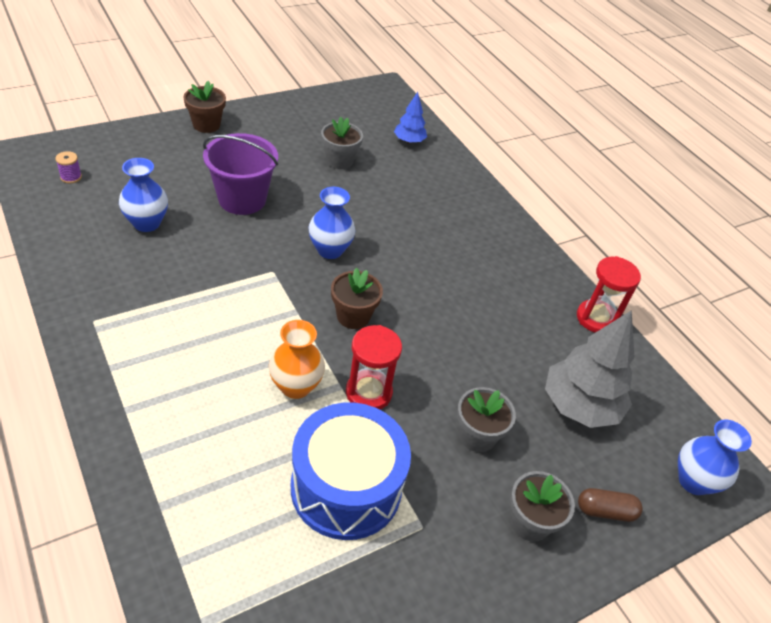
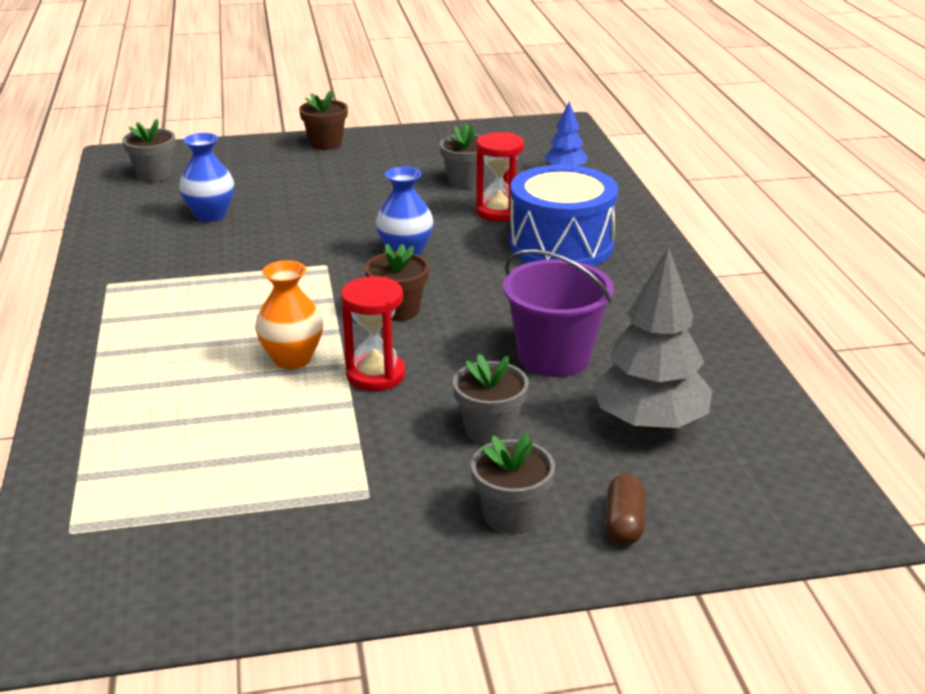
camera: 25 degrees right, 15 degrees down
purple spool [56,151,82,183] -> grey flower pot [122,119,175,182]
purple bucket [203,133,278,215] -> purple bucket moved to [503,249,614,377]
blue drum [291,402,411,540] -> blue drum moved to [509,165,618,266]
red hourglass [577,256,641,333] -> red hourglass moved to [476,132,524,222]
brown capsule [578,488,643,522] -> brown capsule turned 75 degrees clockwise [605,474,645,545]
blue vase [678,419,752,495] -> none

